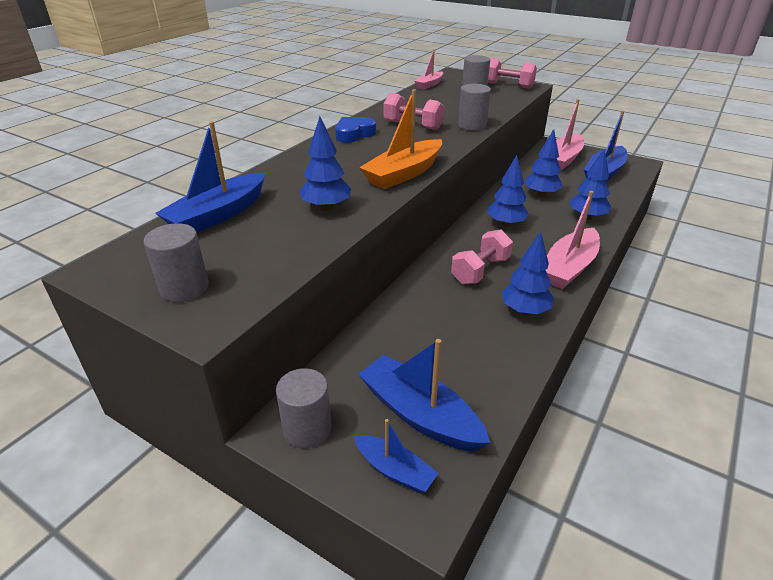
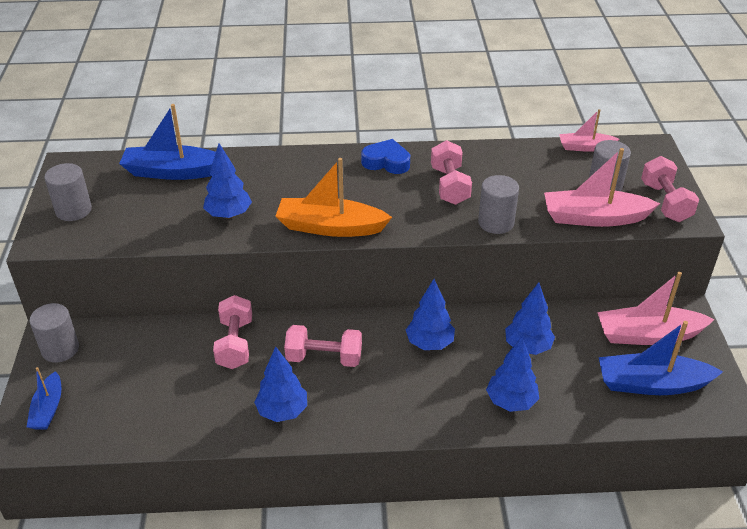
camera: 55 degrees right, 5 degrees up
blue boat [358,339,490,452] -> none
pink boat [546,191,600,289] -> pink boat moved to [544,148,660,227]
none -> pink dumbbell [213,295,252,369]

